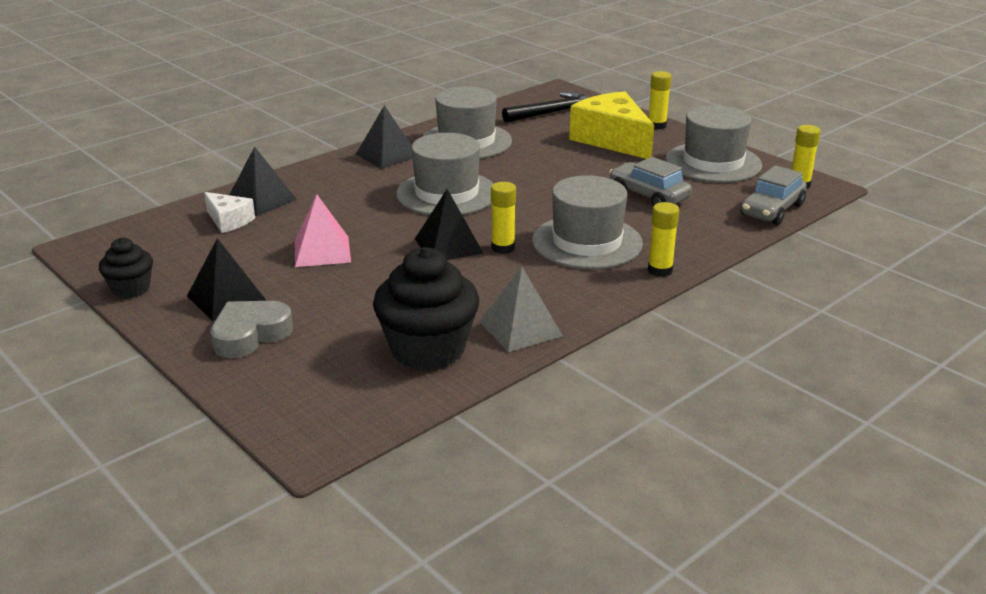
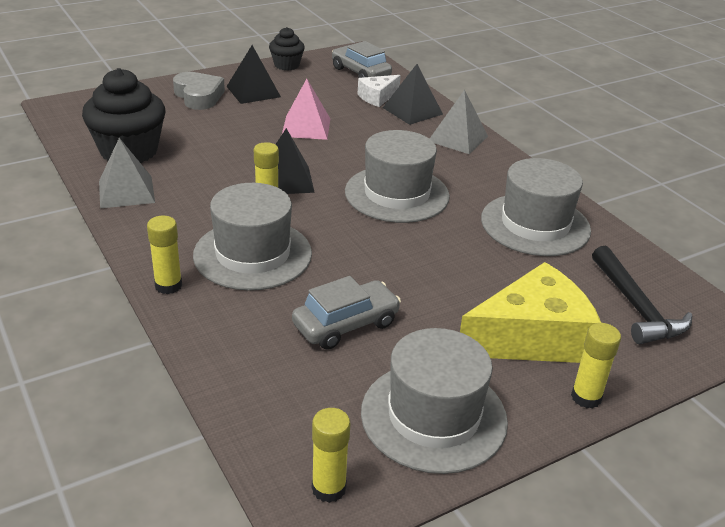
camera: 100 degrees right, 5 degrees up
black pyramid [355,105,413,169] -> none
grey car [741,165,807,225] -> grey car moved to [332,41,392,78]
none -> grey pyramid [430,90,488,154]

